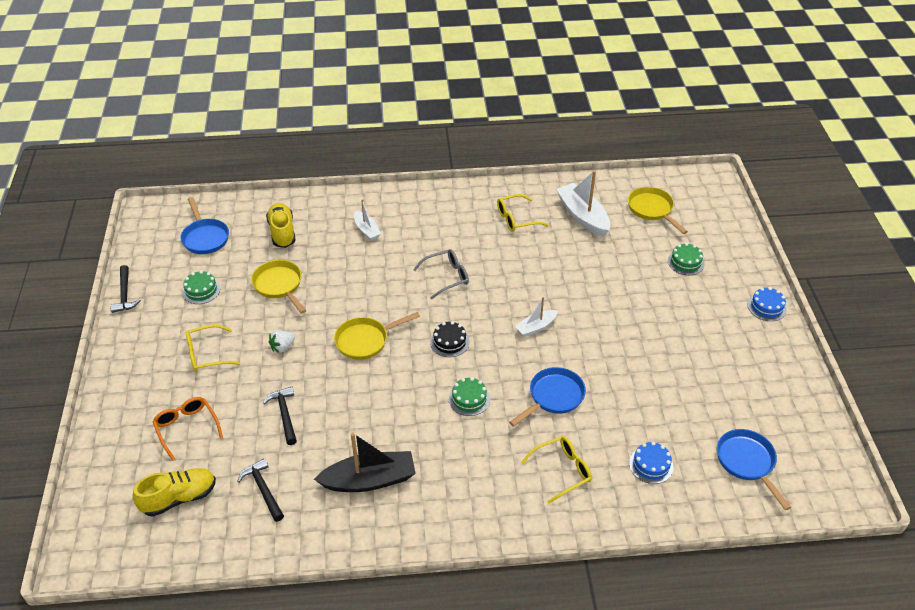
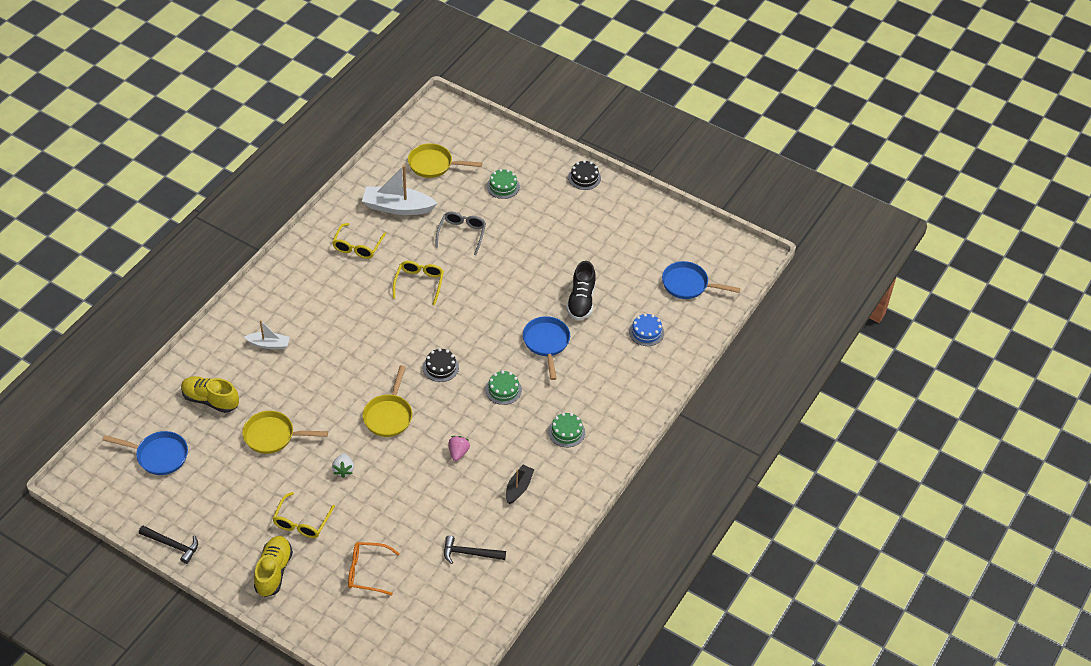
camera: 55 degrees left, 5 degrees up
yellow shoe [133,468,216,517] -> yellow shoe moved to [254,536,293,597]
green cake [182,271,220,304] -> green cake moved to [548,413,585,447]
black hammer [263,386,297,445] -> none
black boat [314,433,416,492] -> black boat [506,465,535,504], size x0.57
grey glasses [413,249,469,299] -> grey glasses moved to [435,212,486,255]
white boat [515,297,558,337] -> none
yellow glasses [521,436,592,504] -> yellow glasses moved to [393,261,444,305]
blue cake [747,287,787,321] -> black cake [568,160,601,190]
none -> pink strawberry [448,436,470,461]
none -> black shoe [567,261,596,320]

